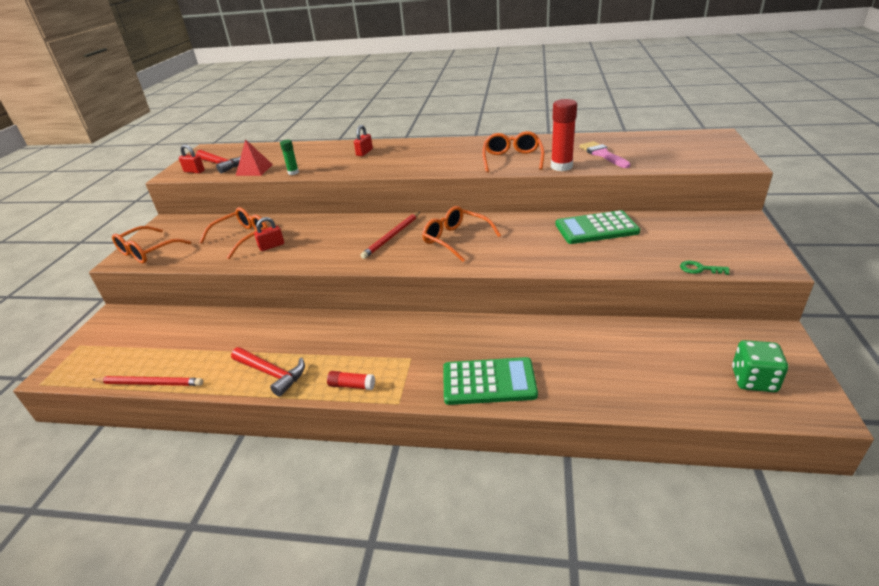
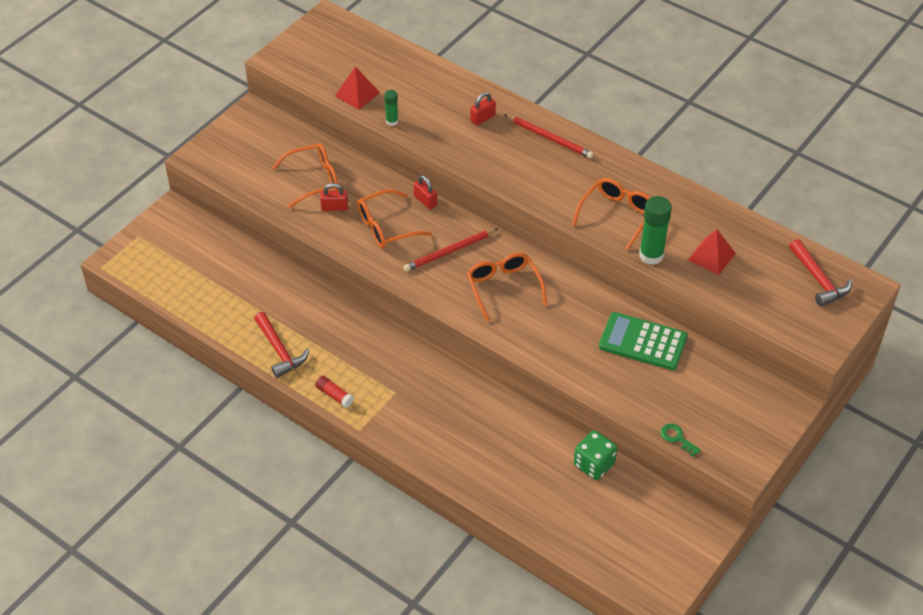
camera: 25 degrees right, 15 degrees up
red pencil [92,376,203,386] -> red pencil moved to [505,115,594,158]
orange glasses [112,226,191,263] -> orange glasses moved to [357,189,432,248]
red padlock [179,144,205,174] -> red padlock moved to [414,175,437,210]
red hammer [196,150,241,174] -> red hammer moved to [789,239,852,307]
green calculator [443,357,538,405] -> none
red glue stick [551,99,577,171] -> green glue stick [639,196,672,265]
pink brush [579,141,630,168] -> red pyramid [688,229,736,275]
green dice [732,340,788,392] -> green dice moved to [574,430,617,480]

